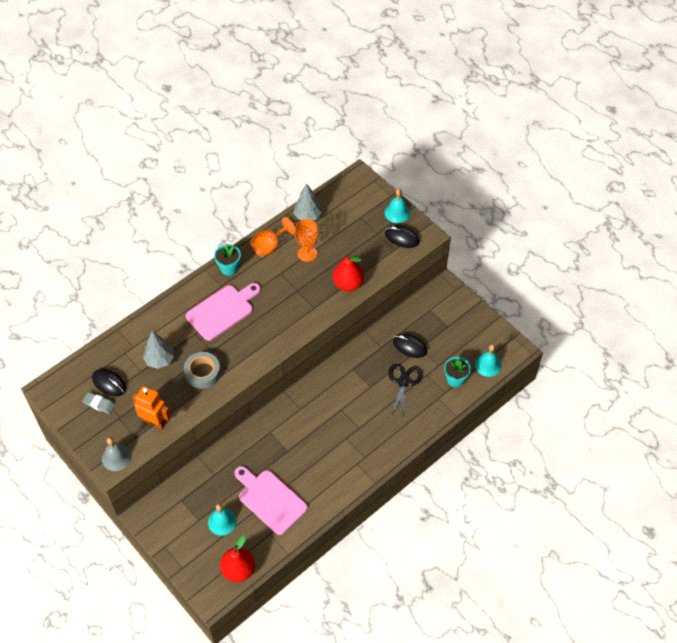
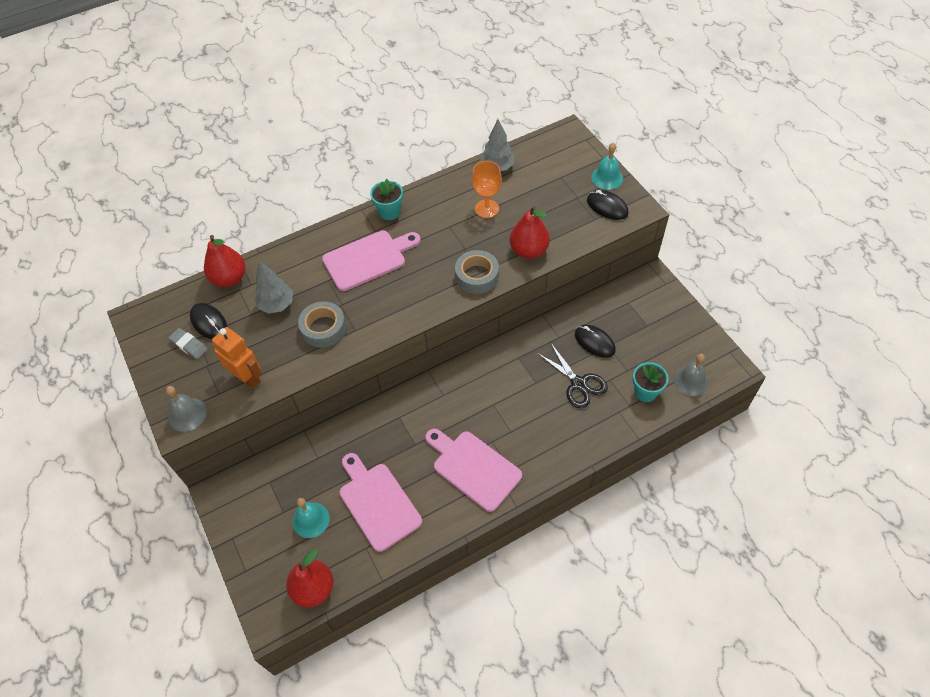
camera: 15 degrees right, 0 degrees up
orange goblet [250,217,295,257] -> none
black scissors [388,364,422,418] -> black scissors turned 120 degrees clockwise [537,342,608,408]
turquoise bell [475,344,501,377] -> grey bell [674,354,708,396]
none -> red pear [204,235,246,287]
none -> pink cutting board [425,429,522,512]
none -> grey tape [455,250,499,294]

